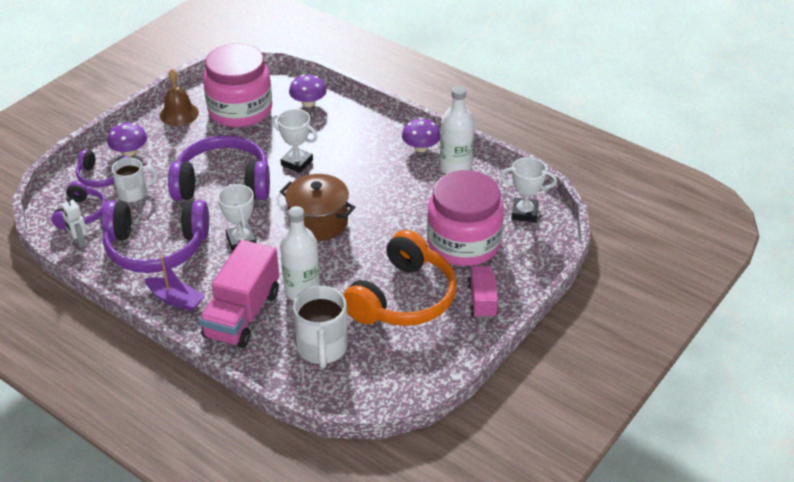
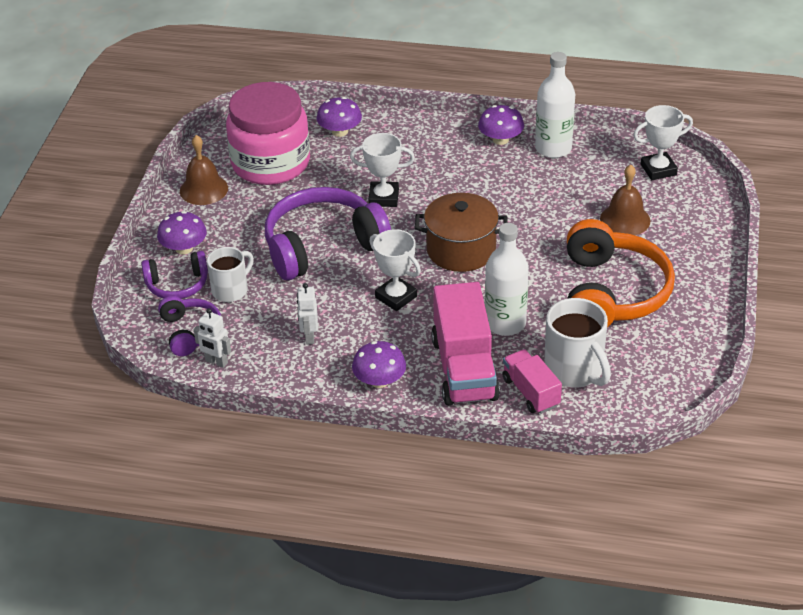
camera: 25 degrees left, 0 degrees up
purple headphones [101,200,209,273] -> white robot [297,283,318,344]
purple boat [144,256,205,311] -> purple mushroom [352,341,406,388]
pink jar [427,170,504,266] -> brown bell [600,164,651,235]
pink truck [468,266,498,319] -> pink truck moved to [502,349,562,414]

